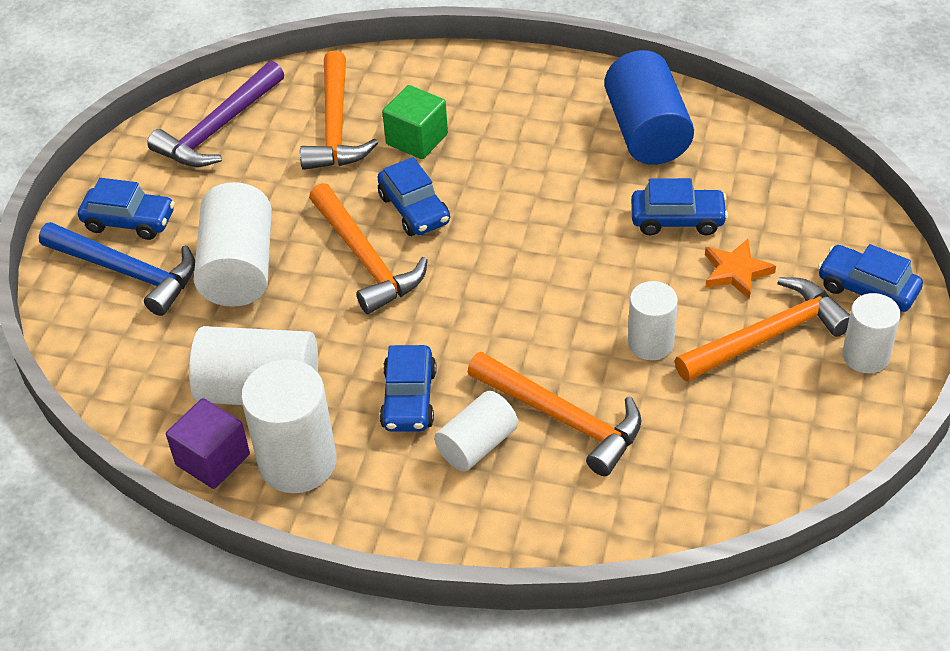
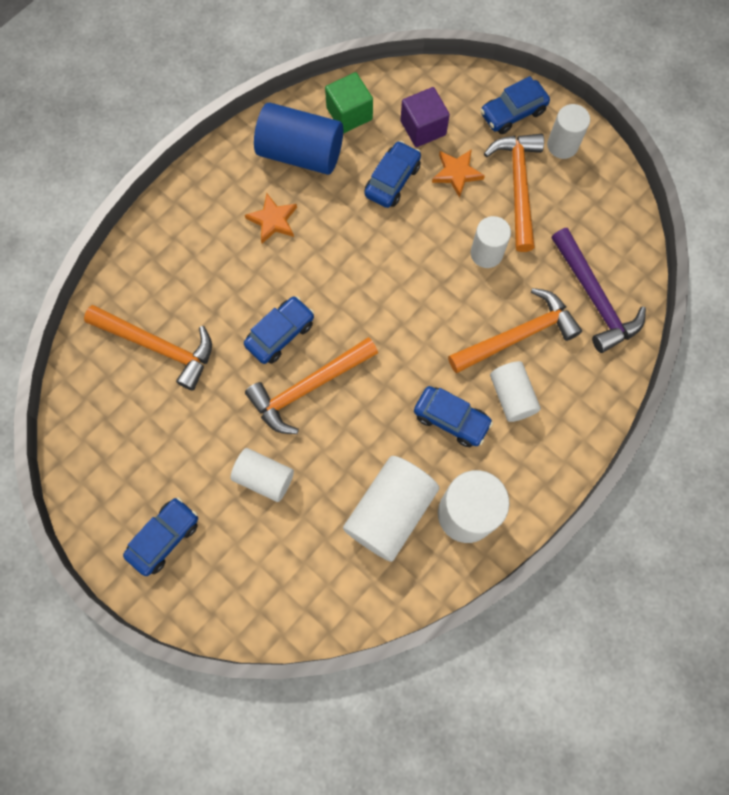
camera: 65 degrees left, 25 degrees up
blue hammer [39,222,195,316] -> none
purple hammer [147,61,284,167] -> purple hammer moved to [552,228,646,353]
purple cube [166,398,250,489] -> purple cube moved to [401,87,450,147]
white cylinder [194,182,272,307] -> white cylinder [230,448,294,502], size x0.62
orange hammer [309,183,428,314] -> orange hammer turned 150 degrees clockwise [245,337,378,434]
blue car [378,157,450,236] -> blue car turned 45 degrees counterclockwise [244,296,314,364]
green cube [382,85,448,159] -> green cube moved to [325,72,373,133]
none -> orange star [245,193,297,244]

